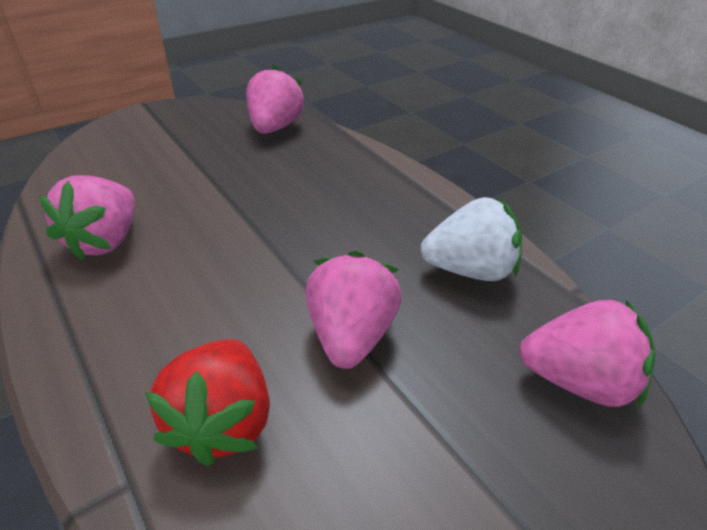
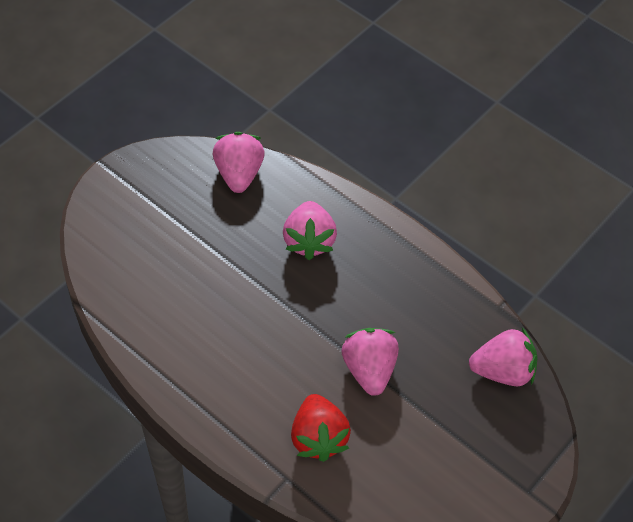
camera: 15 degrees left, 15 degrees up
pink strawberry [39,175,135,260] -> pink strawberry moved to [283,201,337,260]
white strawberry [420,197,522,281] -> none

